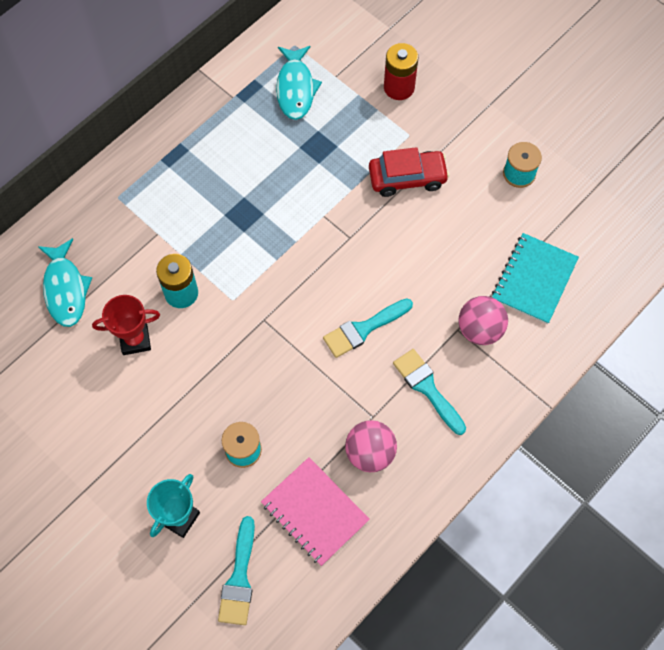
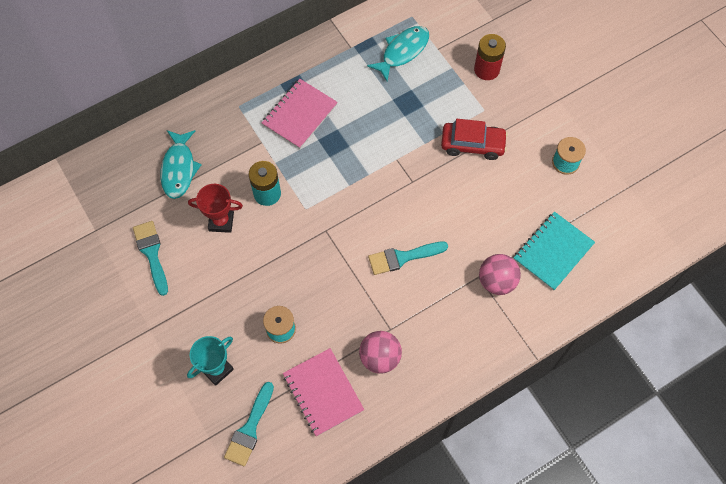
camera: 15 degrees right, 0 degrees up
turquoise fish [276,46,322,120] -> turquoise fish turned 150 degrees counterclockwise [367,26,429,81]
turquoise brush [393,349,466,435] -> turquoise brush moved to [133,221,168,296]
none -> pink notebook [262,79,338,149]

